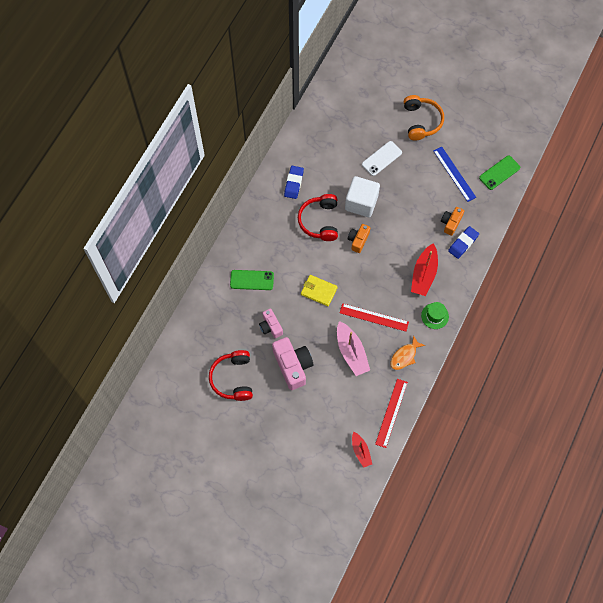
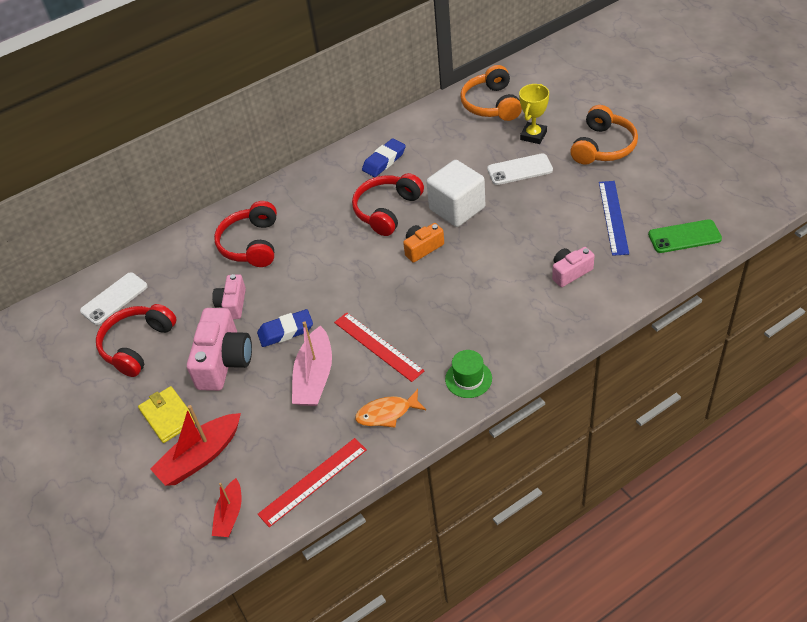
camera: 35 degrees right, 20 degrees down
green phone [230,270,274,290] -> red headphones [214,201,277,267]
yellow wallet [301,275,338,306] -> yellow wallet moved to [138,386,195,443]
red boat [411,243,438,296] -> red boat moved to [150,405,241,486]
orange camera [441,207,464,236] -> pink camera [552,247,595,287]
blue eraser [448,226,479,259] -> blue eraser moved to [257,309,313,347]
none -> white phone [80,272,148,325]
none -> orange headphones [460,65,522,121]
none -> yellow trophy [519,84,549,144]

